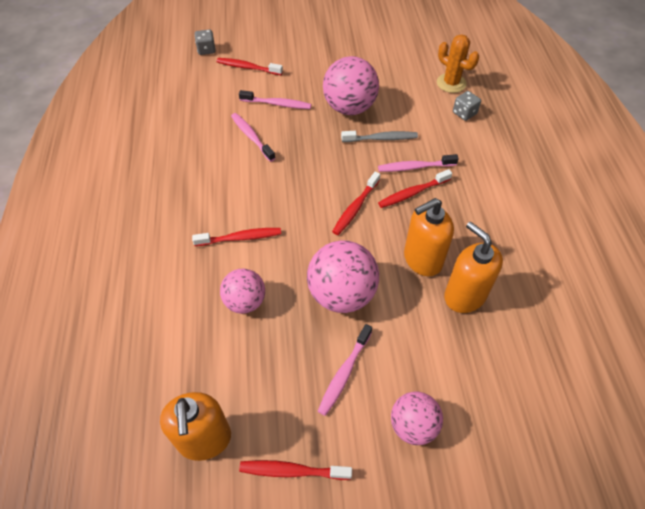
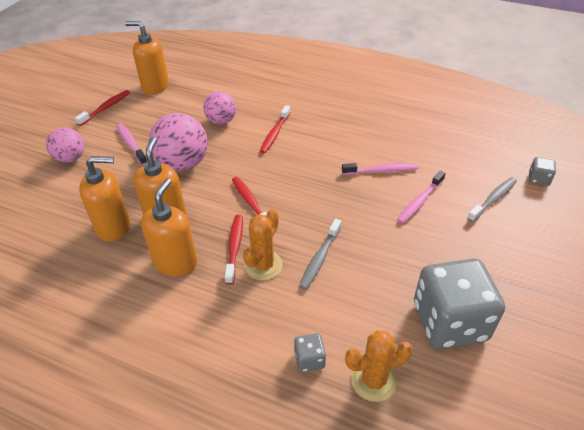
camera: 120 degrees right, 10 degrees down
red toothbrush [217,58,283,75] -> grey toothbrush [467,177,517,222]
pink ball [323,56,379,115] -> none
pink toothbrush [378,154,459,172] -> orange cactus [243,209,283,280]
none -> orange soap dispenser [141,178,197,276]
none -> grey dice [414,258,505,349]

